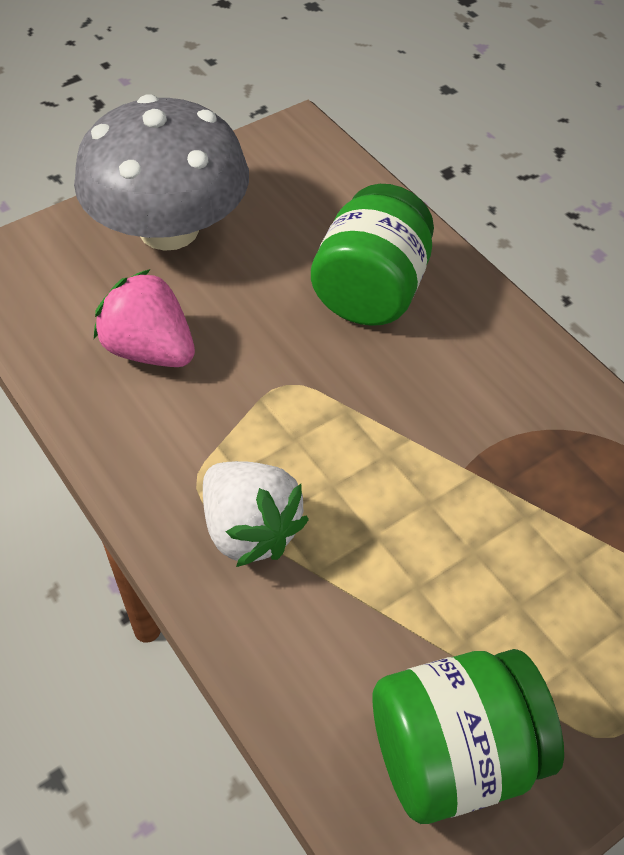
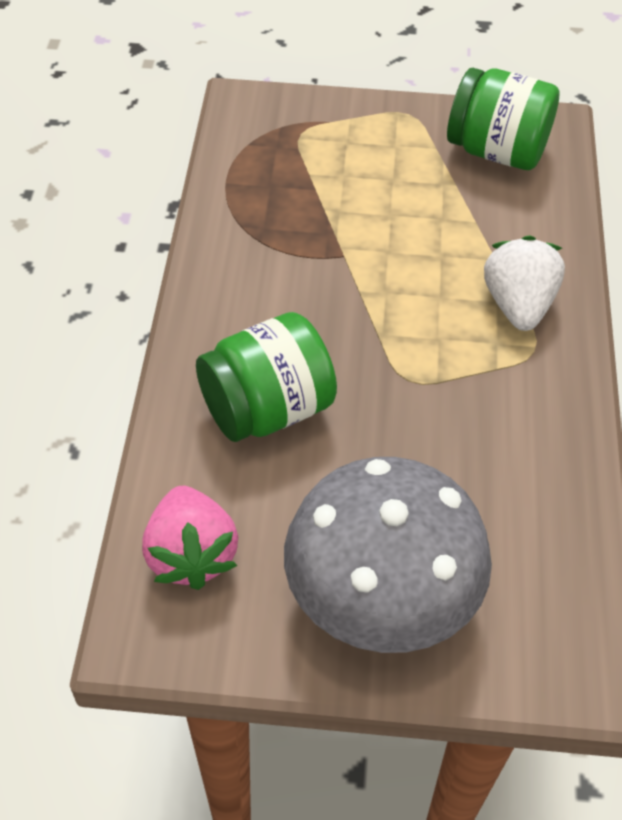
camera: 140 degrees left, 0 degrees up
pink strawberry [94,269,195,367] -> pink strawberry moved to [142,486,238,590]

